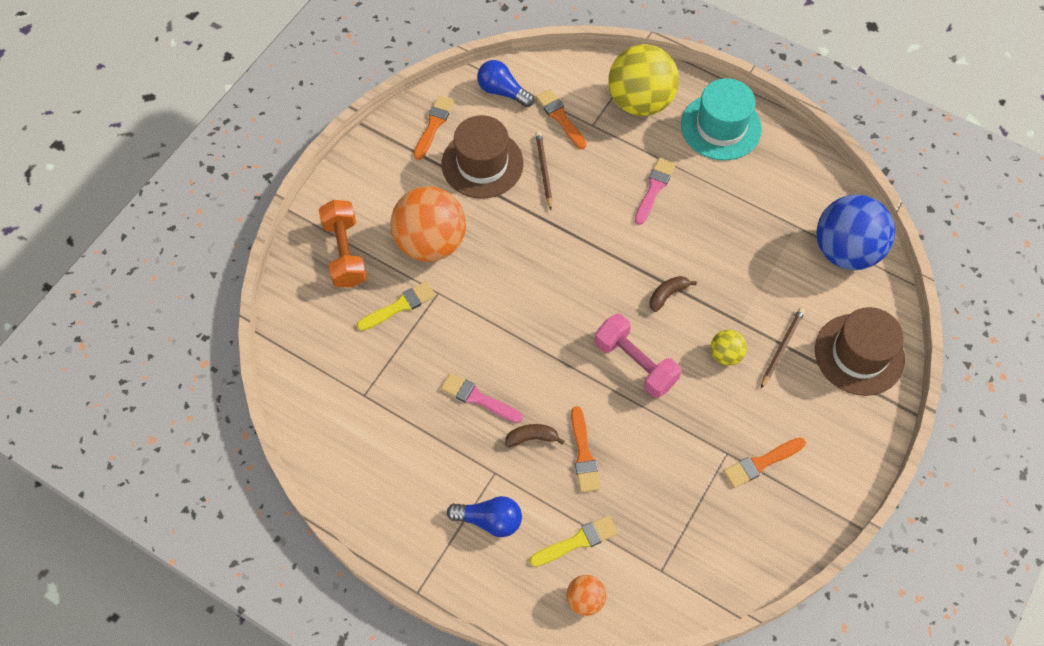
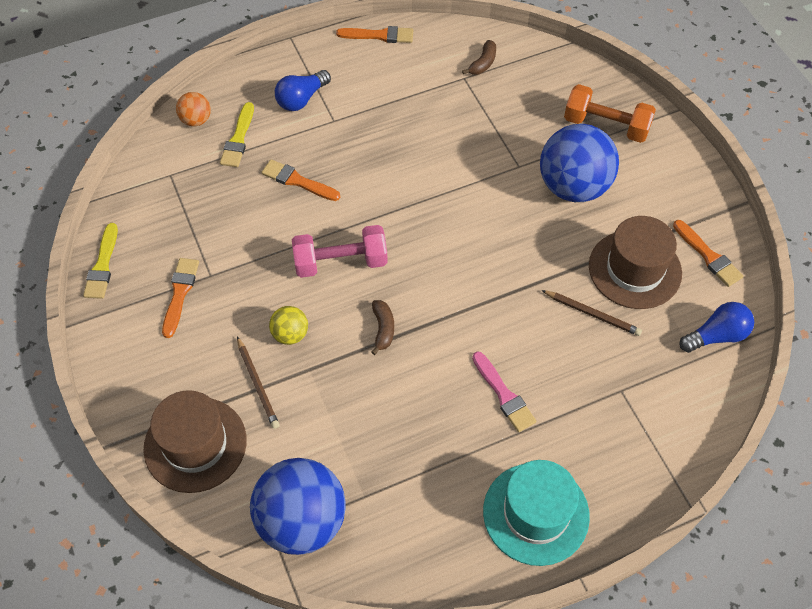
camera: 125 degrees right, 5 degrees down
yellow brush [357,281,436,331] -> yellow brush moved to [83,223,118,299]
orange ball [390,186,466,262] -> blue ball [540,124,619,202]
pink brush [441,373,523,423] -> none
brown banana [505,424,565,447] -> brown banana moved to [462,40,496,75]
orange brush [536,89,587,149] -> orange brush moved to [336,26,413,43]
yellow ball [608,44,679,116] -> none

